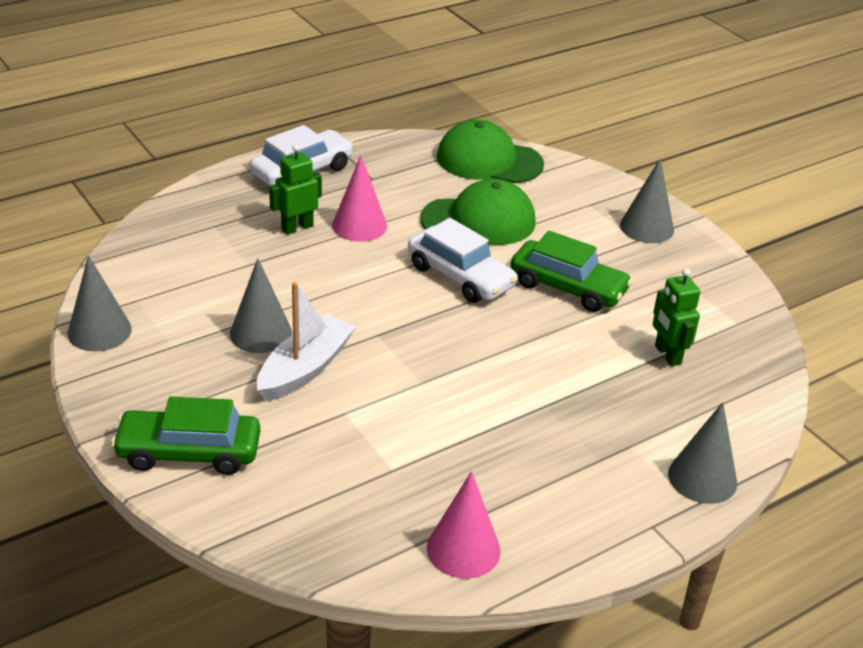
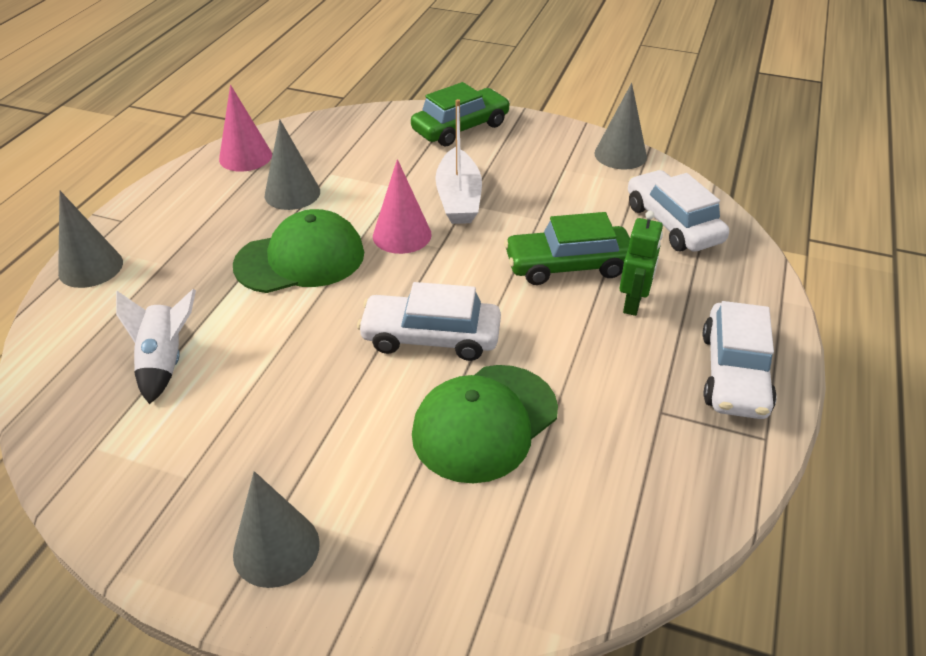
camera: 145 degrees right, 5 degrees up
grey cone [230,258,292,353] -> grey cone moved to [265,120,320,210]
pink cone [332,155,387,242] -> pink cone moved to [373,159,432,254]
green cap [437,120,544,183] -> green cap moved to [233,209,364,293]
green car [511,231,633,312] -> green car moved to [504,212,630,285]
green robot [653,268,700,366] -> white rocket [116,289,196,404]
none -> white car [628,170,729,251]

